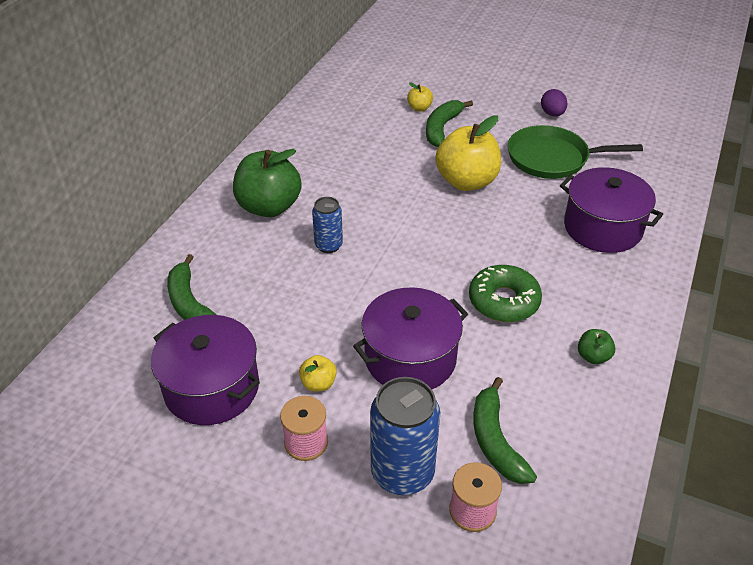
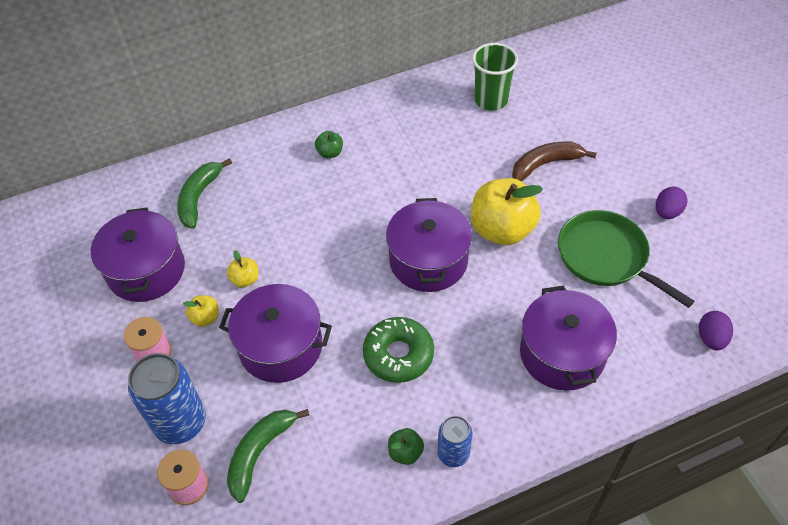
camera: 45 degrees right, 10 degrees up
green apple [233,149,302,217] -> green apple [315,131,343,158], size x0.45
blue can [312,197,343,253] -> blue can moved to [438,416,472,467]
yellow apple [407,82,433,111] -> yellow apple moved to [227,250,258,287]
green banana [426,100,473,147] -> brown banana [512,142,597,181]
none -> purple pot [386,198,472,292]
none -> green cup [472,43,518,111]
none -> purple egg [699,311,733,350]

